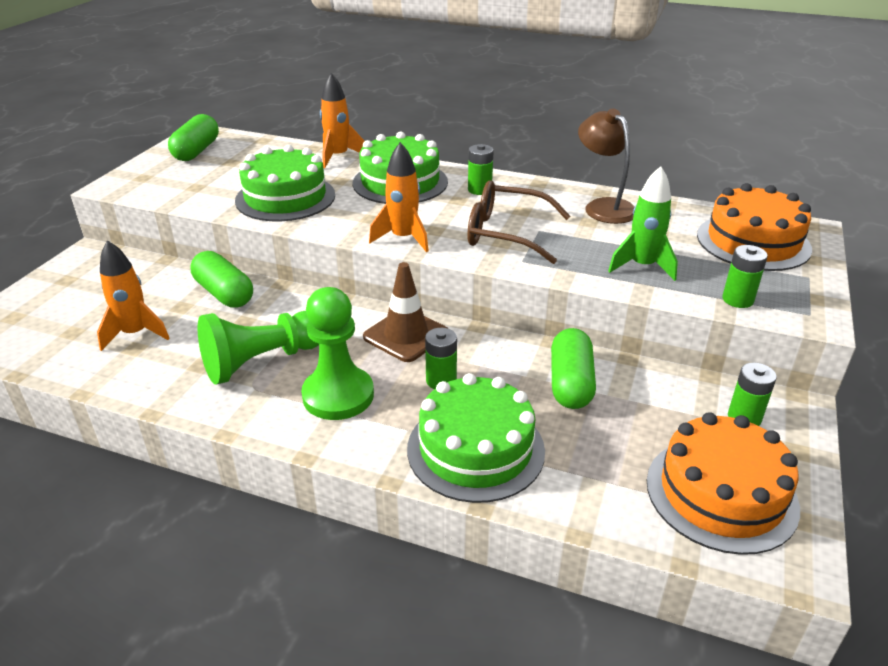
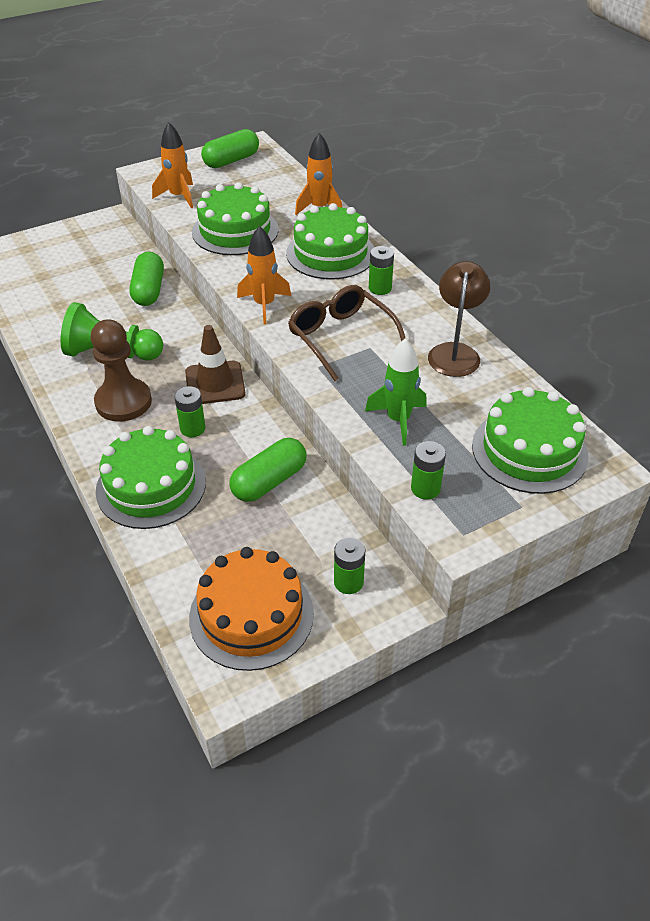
camera: 40 degrees right, 10 degrees up
orange rocket [97,240,170,351] -> orange rocket moved to [152,122,193,209]
green pawn [301,287,374,420] -> brown pawn [91,319,152,421]
orange cake [697,183,812,271] -> green cake [472,387,589,494]

